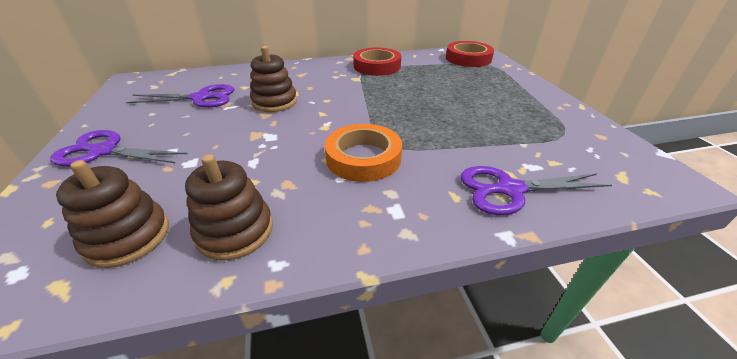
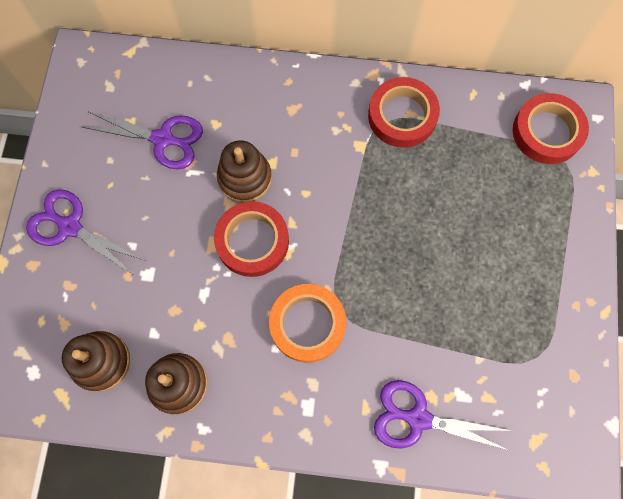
camera: 20 degrees right, 35 degrees up
none -> red tape [214,201,289,277]

